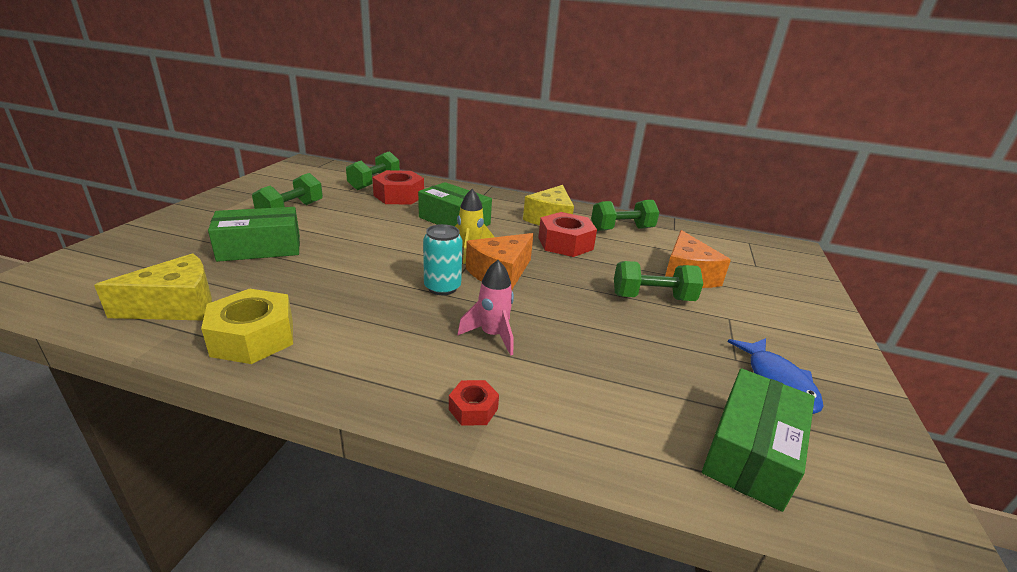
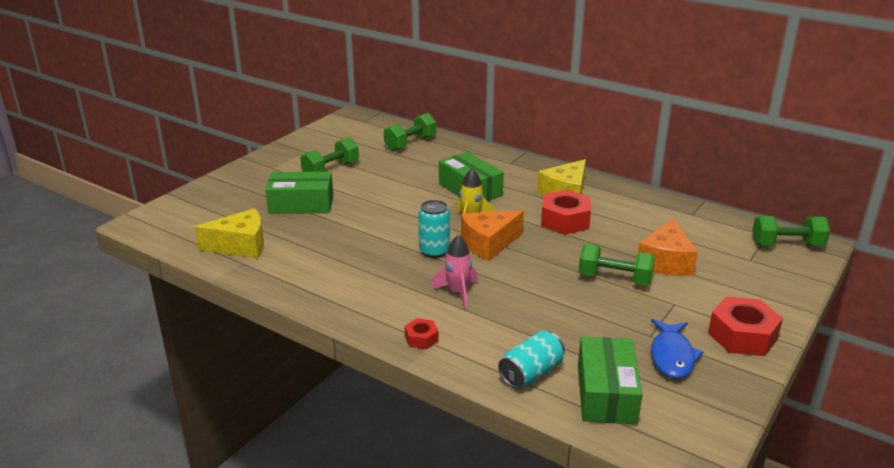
camera: 20 degrees right, 0 degrees up
yellow nut [201,289,293,364] -> none
red nut [372,170,424,204] -> red nut moved to [708,297,783,356]
green dumbbell [591,200,659,231] -> green dumbbell moved to [752,216,830,246]
green box [702,368,815,512] -> green box turned 45 degrees counterclockwise [578,337,642,424]
none -> turquoise can [498,331,565,389]

